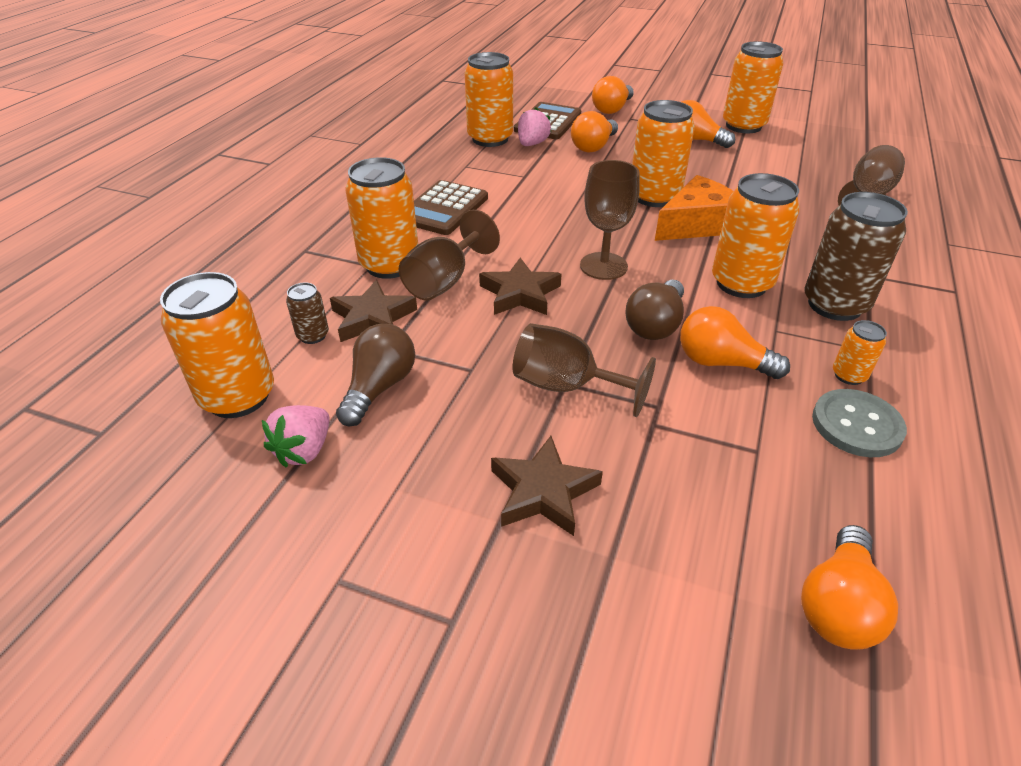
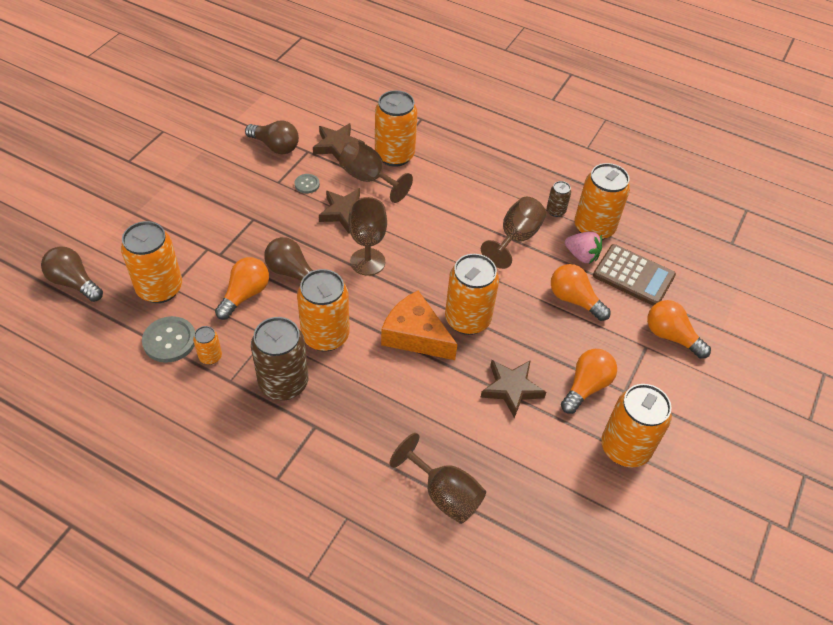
camera: 95 degrees right, 10 degrees up
orange can [160,272,274,418] -> orange can moved to [121,221,182,303]
pink strawberry [262,405,330,467] -> none
brown can [286,282,329,344] -> brown can moved to [547,181,571,217]
brown calculator [414,180,488,235] -> none
brown star [491,436,603,536] -> brown star moved to [480,360,546,418]
brown goblet [513,323,656,417] -> brown goblet moved to [481,197,546,269]
orange cheese [655,175,734,241] -> orange cheese turned 150 degrees clockwise [381,291,457,360]
orange light bulb [801,525,898,650] -> brown light bulb [41,247,103,302]
none -> grey button [295,174,320,194]

